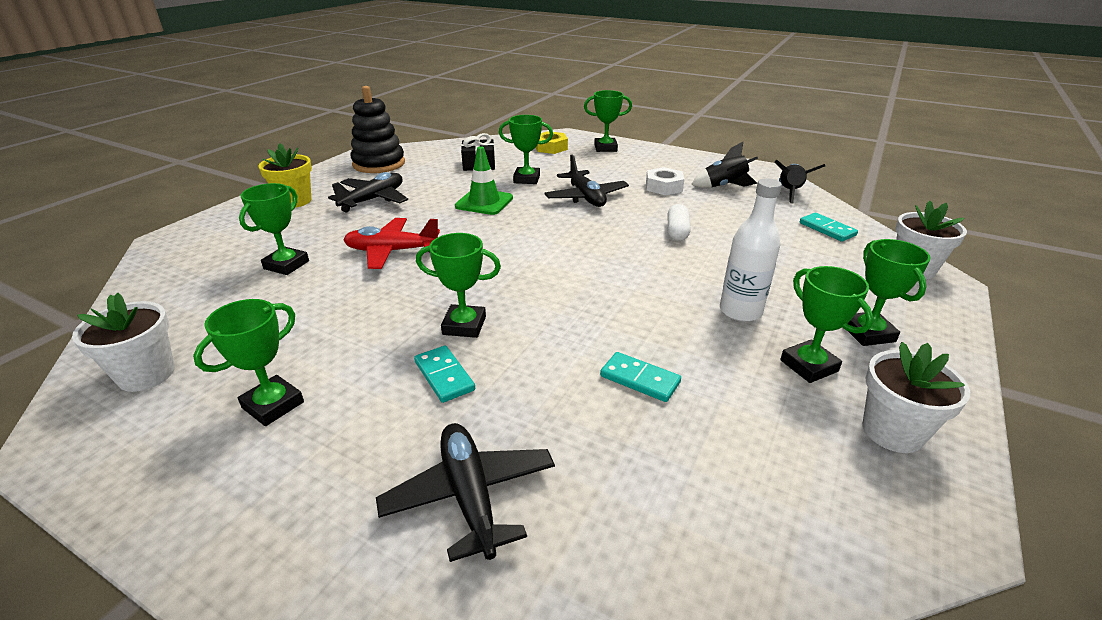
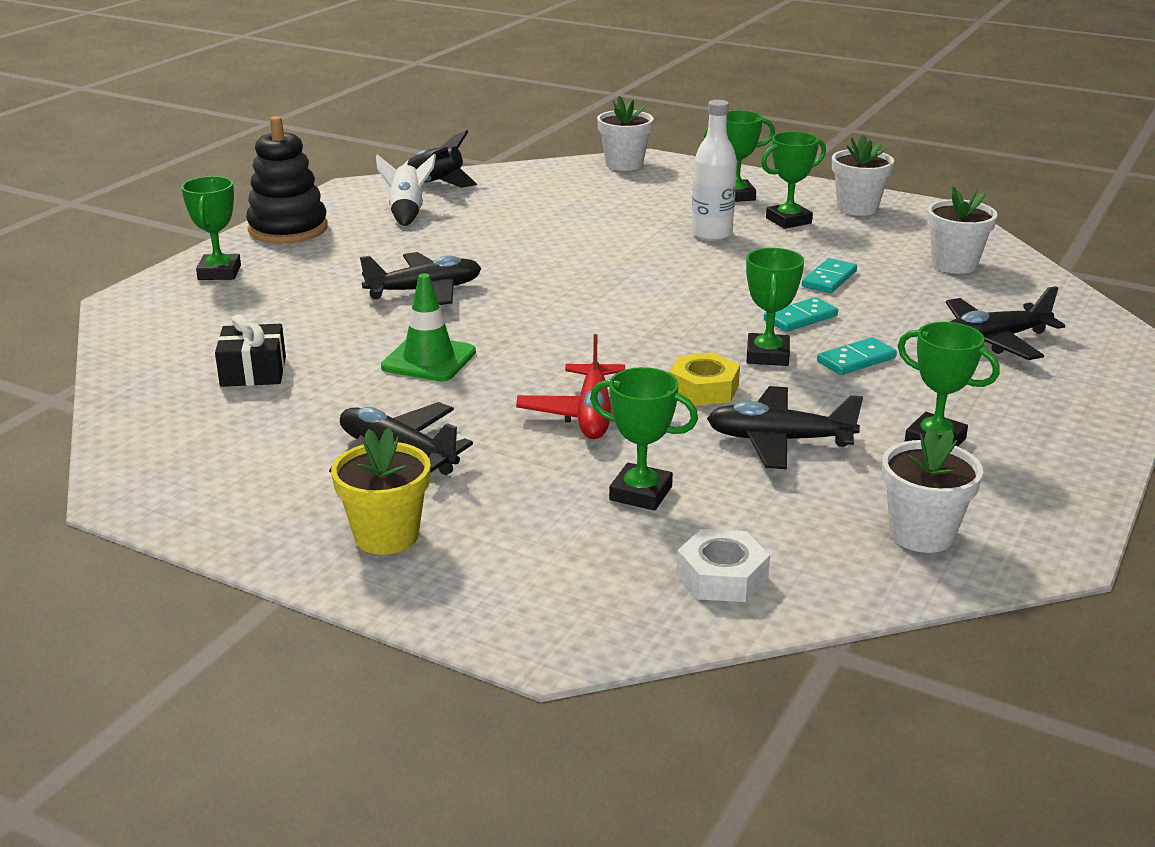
camera: 90 degrees left, 5 degrees down
black stacking toy [350,86,405,173] -> black stacking toy moved to [246,116,328,243]
green trophy [499,115,553,184] -> none
yellow nut [536,131,568,154] -> yellow nut moved to [669,352,740,406]
white nut [646,167,684,195] -> white nut moved to [676,529,770,602]
white capsule [667,204,691,241] -> none
black rocket [691,142,758,188] -> white rocket [376,153,436,226]
turquoise domino [800,213,858,242] -> turquoise domino moved to [764,297,838,332]
none -> black plane [707,386,863,469]
none -> white flower pot [927,186,998,274]

